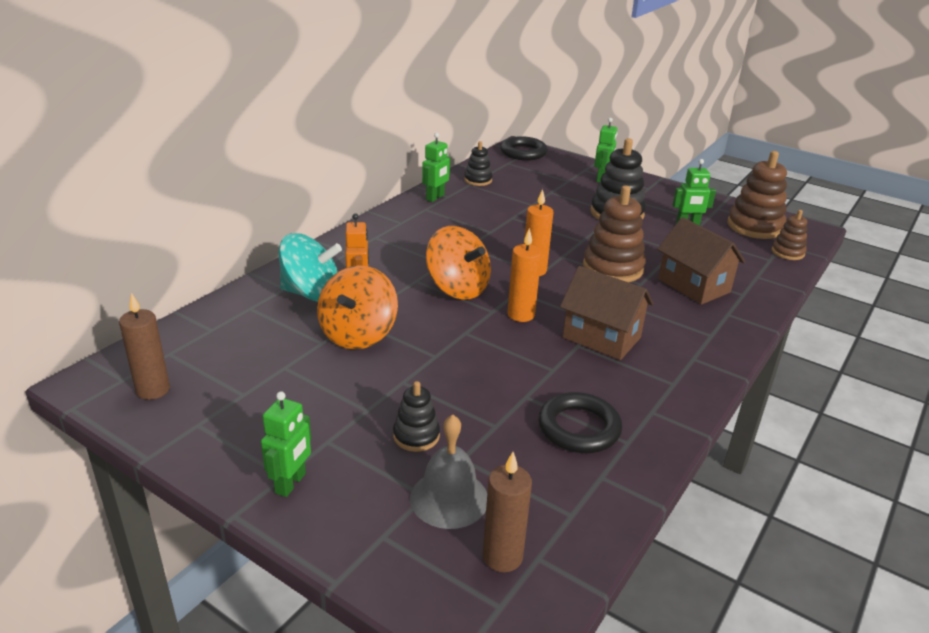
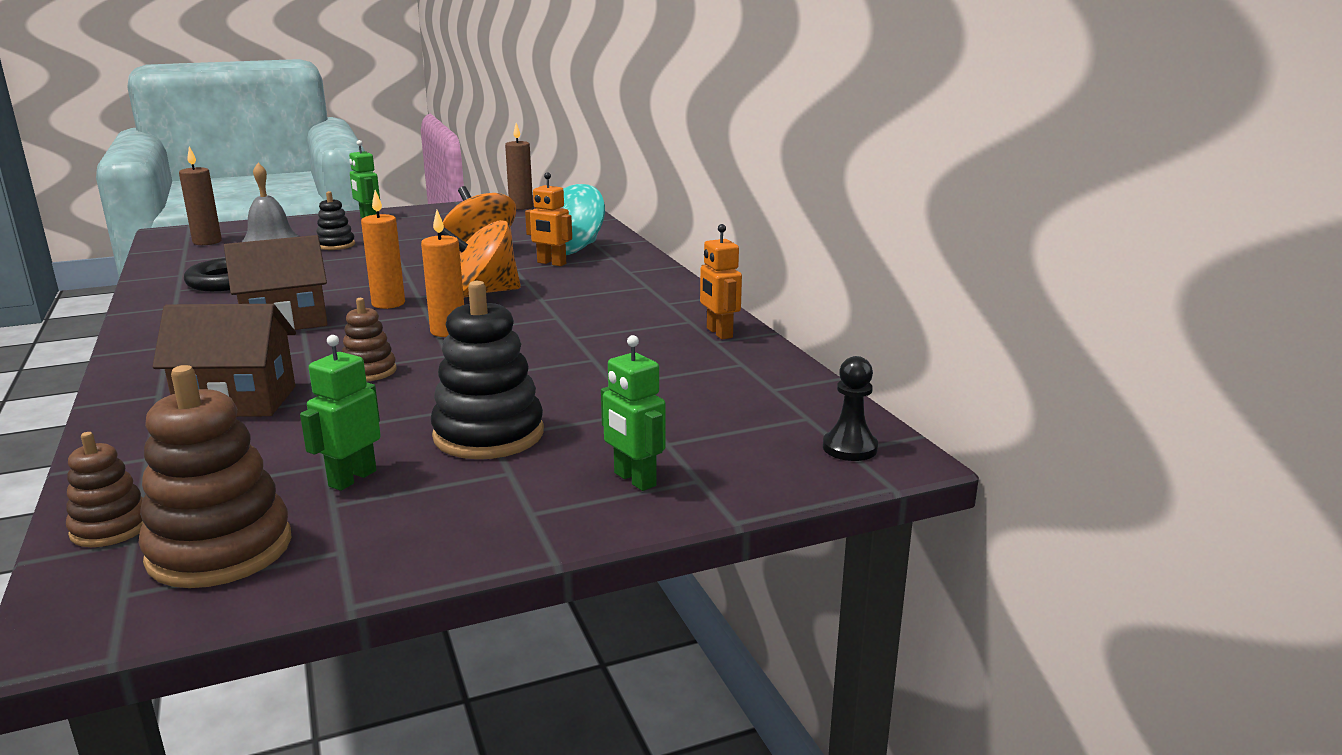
camera: 125 degrees right, 10 degrees down
green robot [422,133,450,202] -> orange robot [700,224,742,339]
black stacking toy [464,141,492,186] -> none
black ring [500,136,548,161] -> black pawn [823,356,878,461]
brown stacking toy [583,185,646,282] -> brown stacking toy [342,298,397,381], size x0.56

